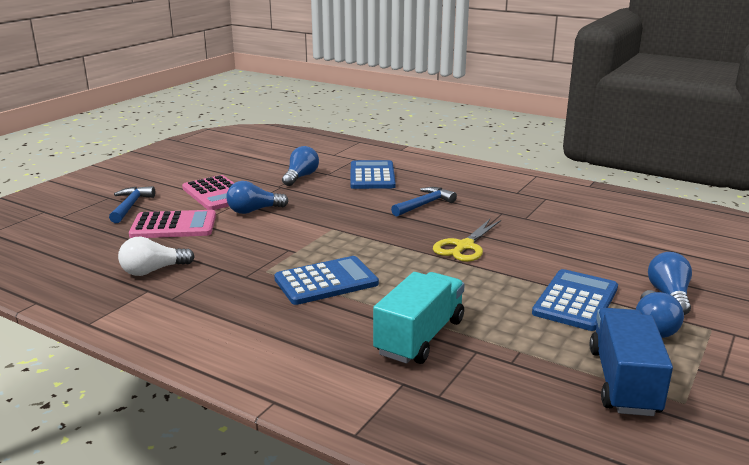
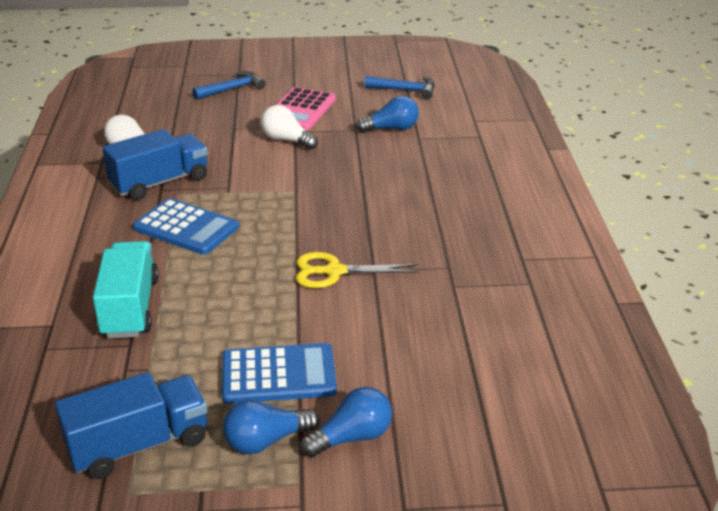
camera: 55 degrees right, 10 degrees up
pink calculator [129,210,216,238] -> none
blue light bulb [226,181,288,214] -> white light bulb [261,105,318,150]
blue calculator [350,160,396,189] -> none
turquoise truck [373,272,465,364] -> turquoise truck turned 90 degrees counterclockwise [93,241,159,338]
blue hammer [391,187,457,217] -> blue hammer moved to [364,76,435,100]
none -> blue truck [102,129,208,200]

